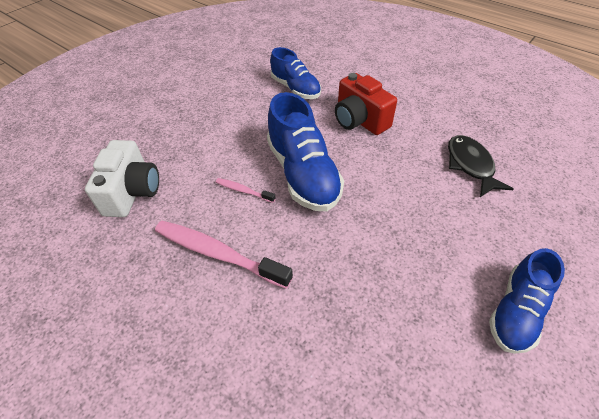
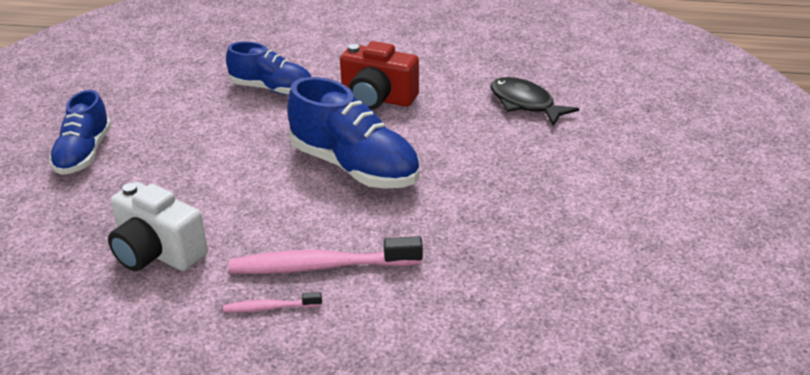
camera: 30 degrees left, 15 degrees down
white camera [85,140,159,217] -> white camera turned 150 degrees clockwise [108,182,208,271]
pink toothbrush [216,178,276,203] -> pink toothbrush moved to [223,292,322,313]
blue shoe [489,248,565,354] -> blue shoe moved to [49,90,111,175]

